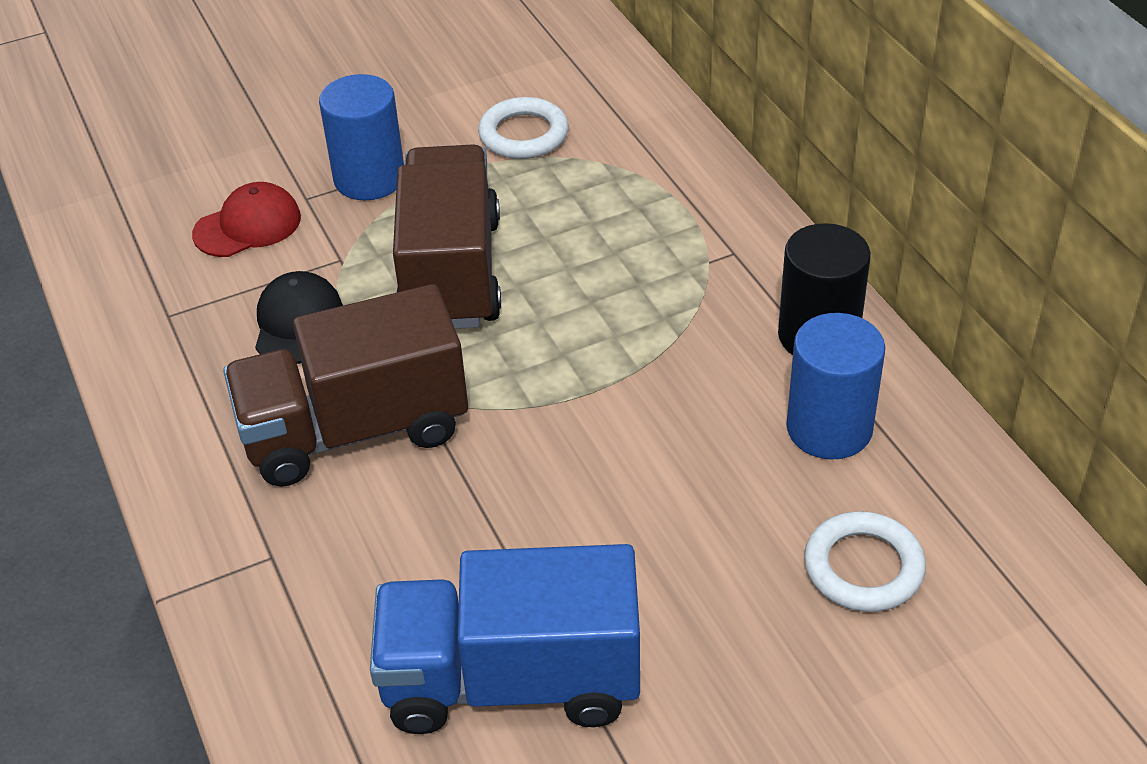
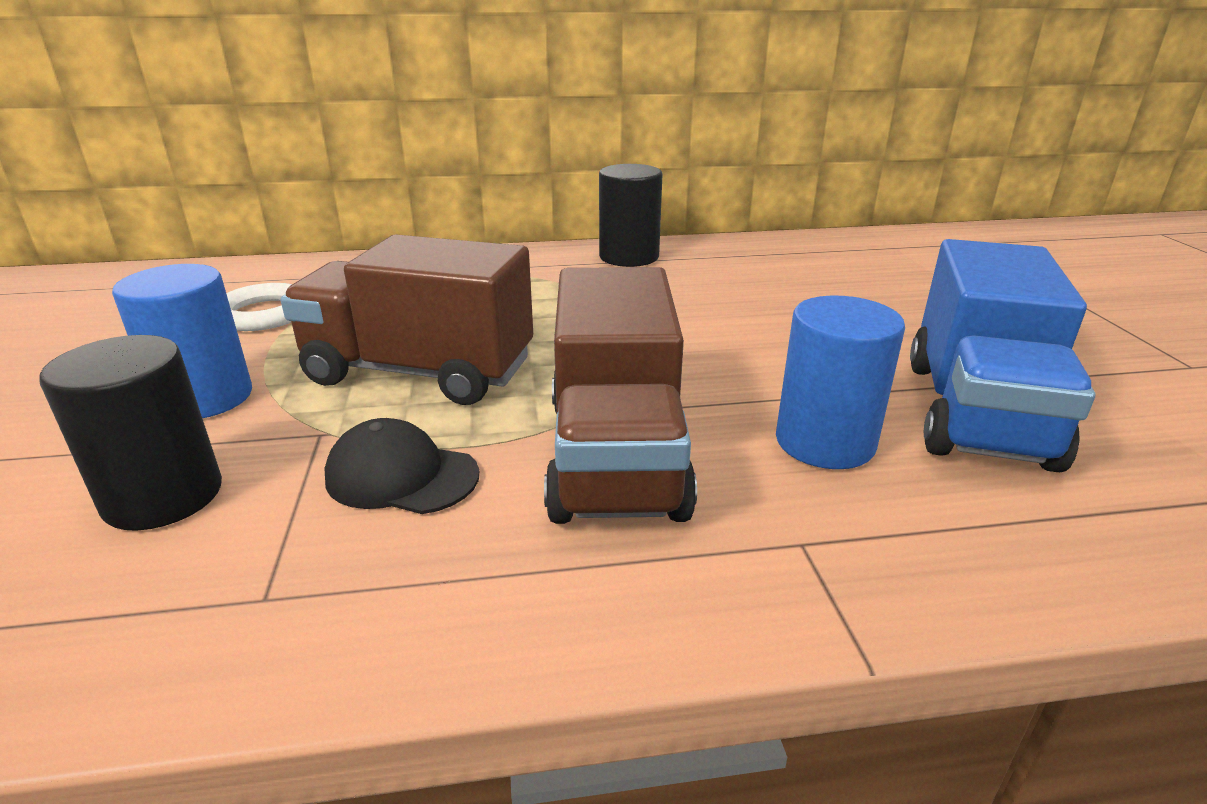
camera: 75 degrees left, 15 degrees down
red cap [192,182,301,257] -> black cylinder [39,335,222,531]
blue cylinder [786,313,885,459] -> blue cylinder moved to [776,296,905,469]
white ring [804,511,926,612] -> none

